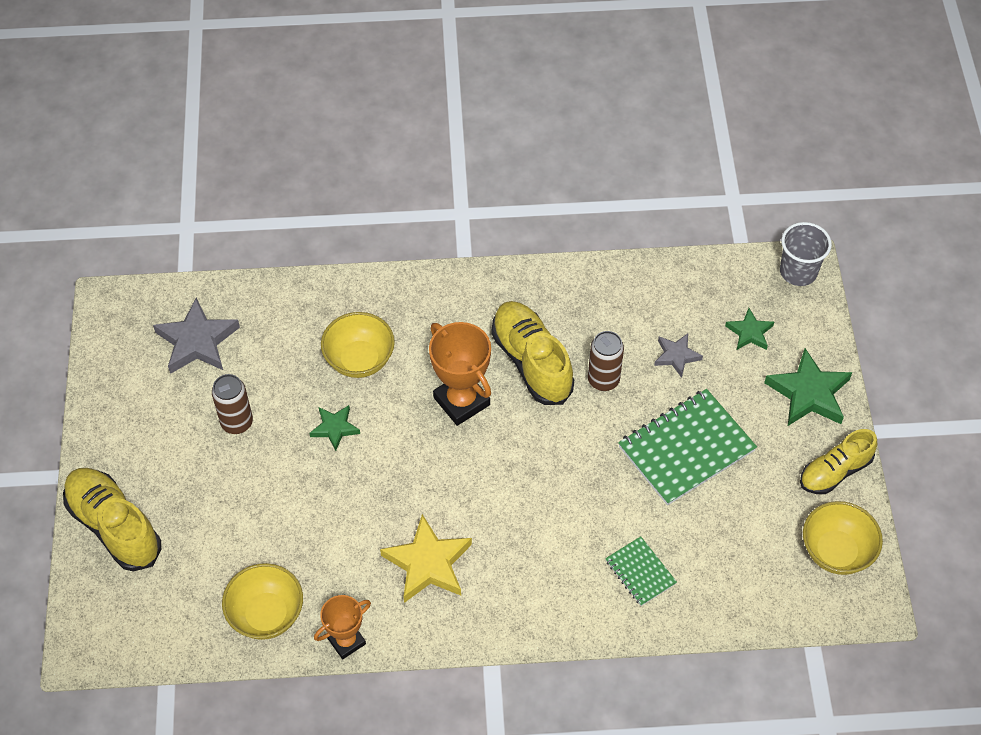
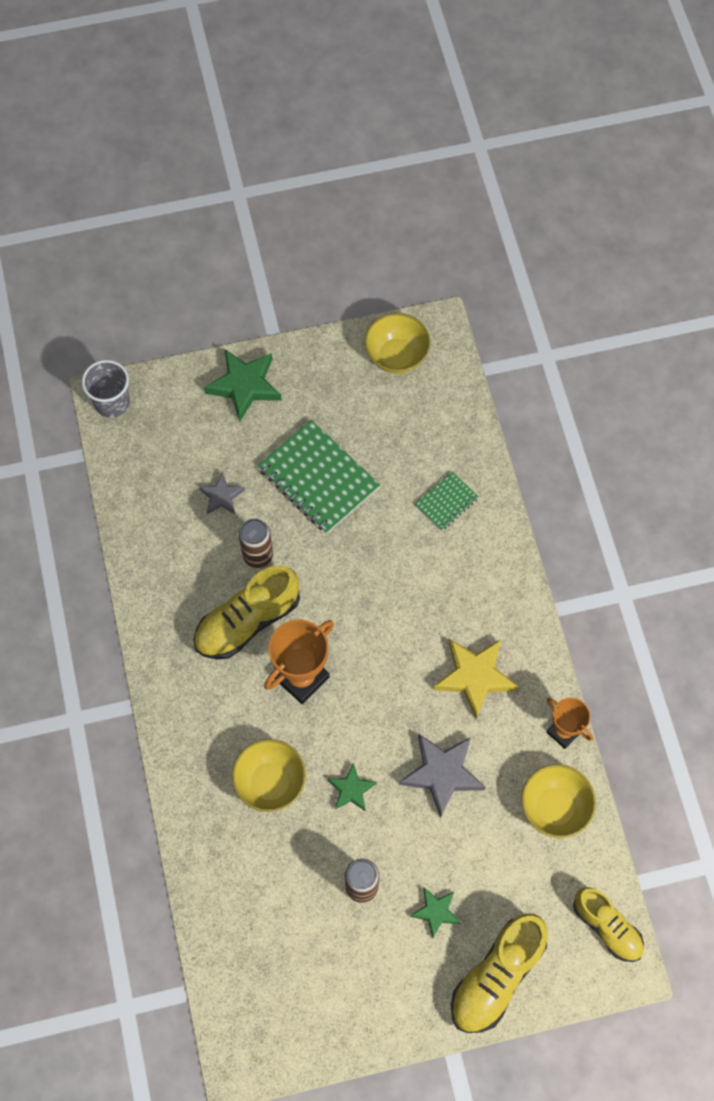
camera: 100 degrees left, 10 degrees up
grey star [153,298,240,374] -> grey star moved to [399,734,486,818]
green star [725,308,774,350] -> green star moved to [410,887,460,938]
yellow shoe [800,429,877,494] -> yellow shoe moved to [573,887,644,962]

